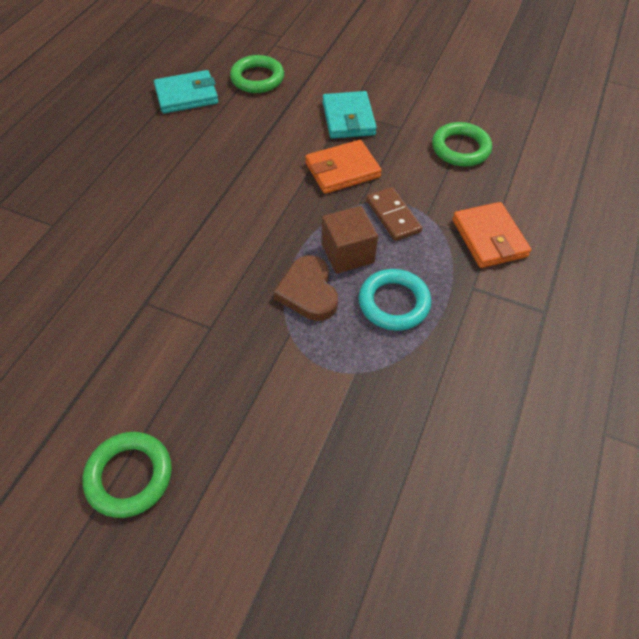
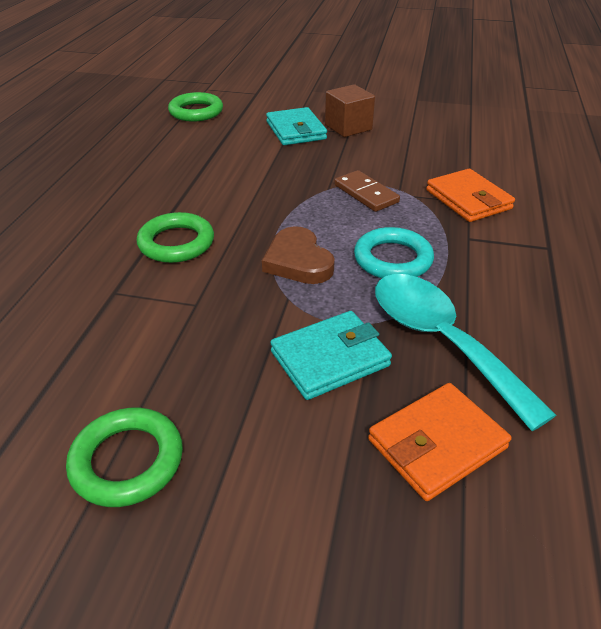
camera: 10 degrees left, 15 degrees down
turquoise wallet [154,70,218,114] -> turquoise wallet moved to [270,311,392,400]
orange wallet [305,140,382,194] -> orange wallet moved to [368,383,511,501]
brown cube [322,206,378,274] -> brown cube moved to [325,84,375,137]
green ring [432,122,492,167] -> green ring moved to [136,212,214,263]
none -> turquoise spoon [375,274,556,431]

